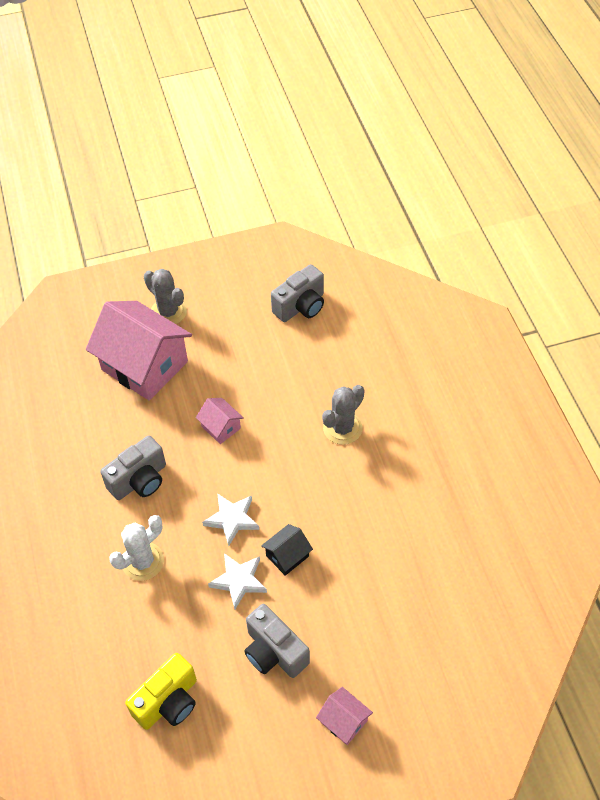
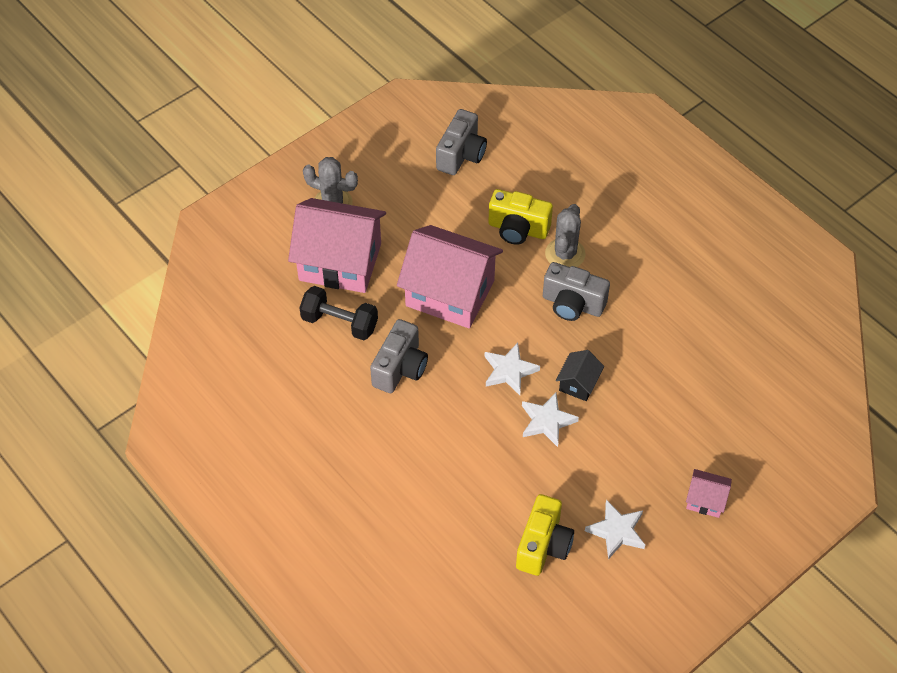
camera: 25 degrees left, 0 degrees up
white cactus [109,515,164,581] -> none
pink house [196,398,244,444] -> pink house [397,225,503,328], size x2.27
grey camera [244,604,310,678] -> grey camera moved to [543,262,610,321]
none -> black dumbbell [299,286,378,340]
none -> yellow camera [488,189,553,245]
none -> white star [585,499,645,560]

